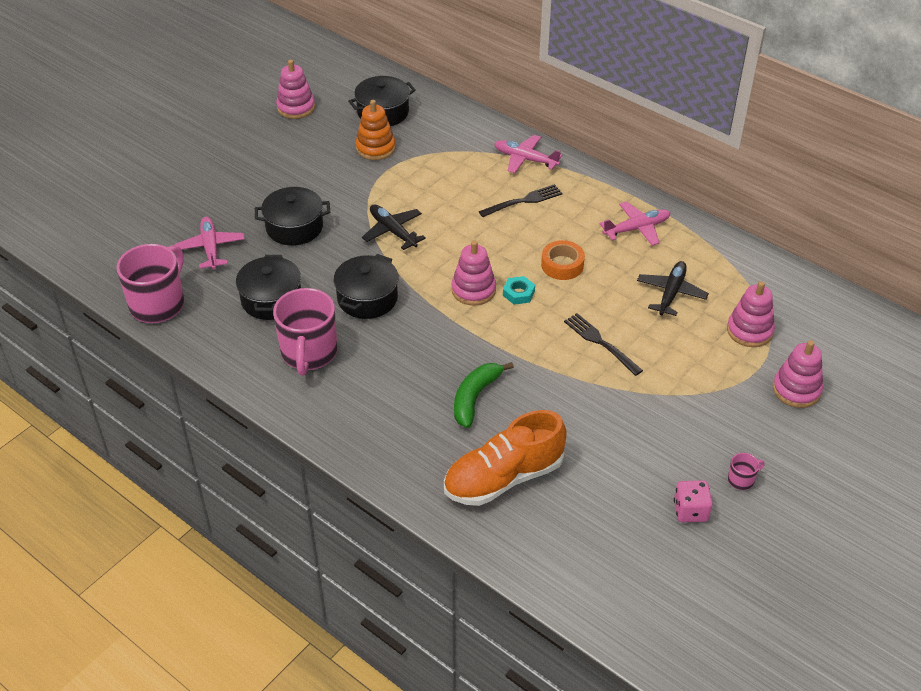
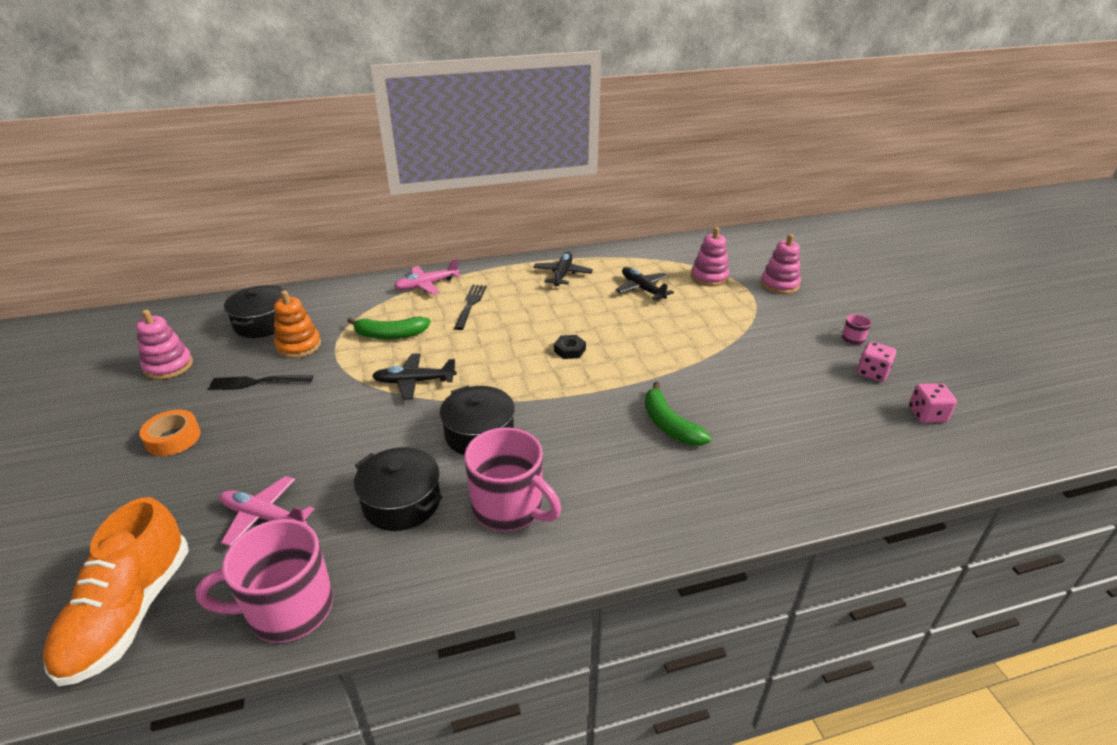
camera: 55 degrees left, 10 degrees down
pink mug [116,244,184,323] -> pink mug turned 75 degrees counterclockwise [195,519,333,643]
black pot [255,187,330,246] -> none
orange shoe [444,410,567,506] -> orange shoe moved to [43,497,189,686]
pink stacking toy [451,241,496,306] -> none
turquoise nut [503,276,535,305] -> black nut [554,335,586,359]
orange tape [541,240,585,280] -> orange tape moved to [140,410,201,456]
black fork [564,313,643,376] -> black fork moved to [208,375,313,390]
pink plane [599,201,670,246] -> black plane [533,252,593,286]
none -> green banana [347,317,431,339]
none -> pink dice [909,383,957,423]

